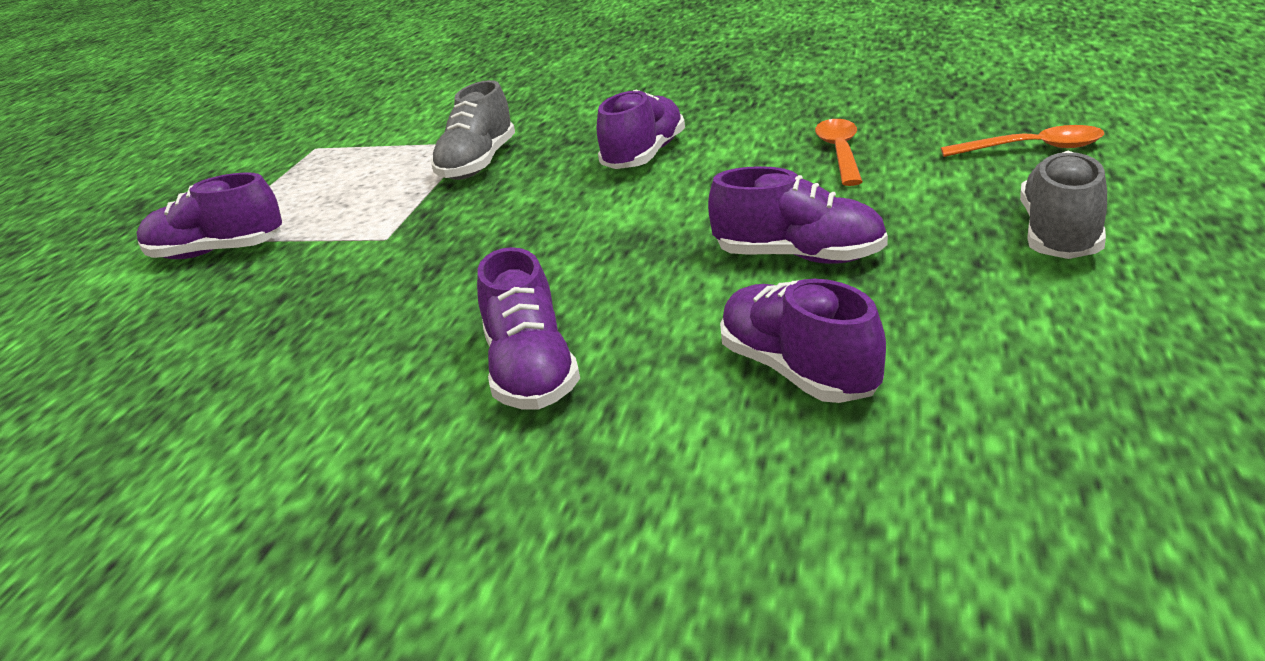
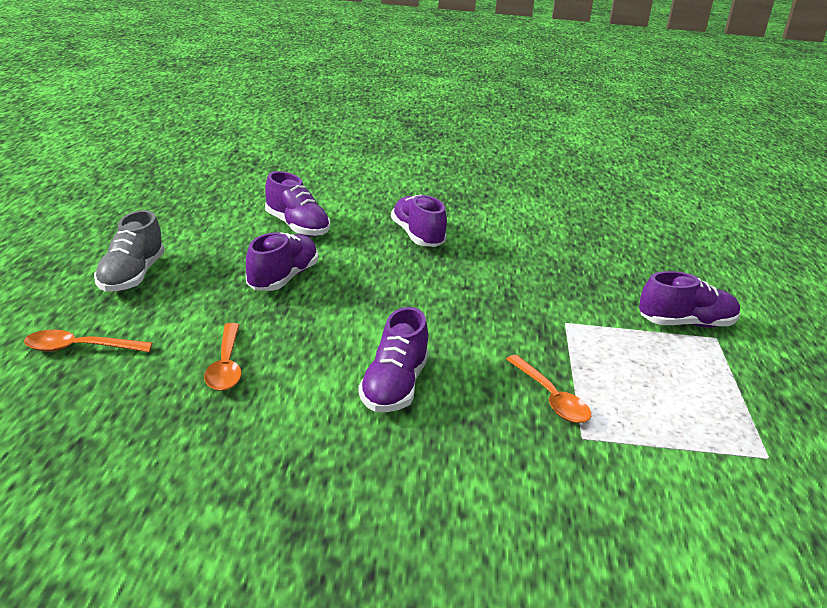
camera: 165 degrees right, 0 degrees up
grey shoe [431,80,515,180] -> orange spoon [506,355,591,423]
purple shoe [708,166,888,264] -> purple shoe turned 105 degrees clockwise [246,232,318,291]

